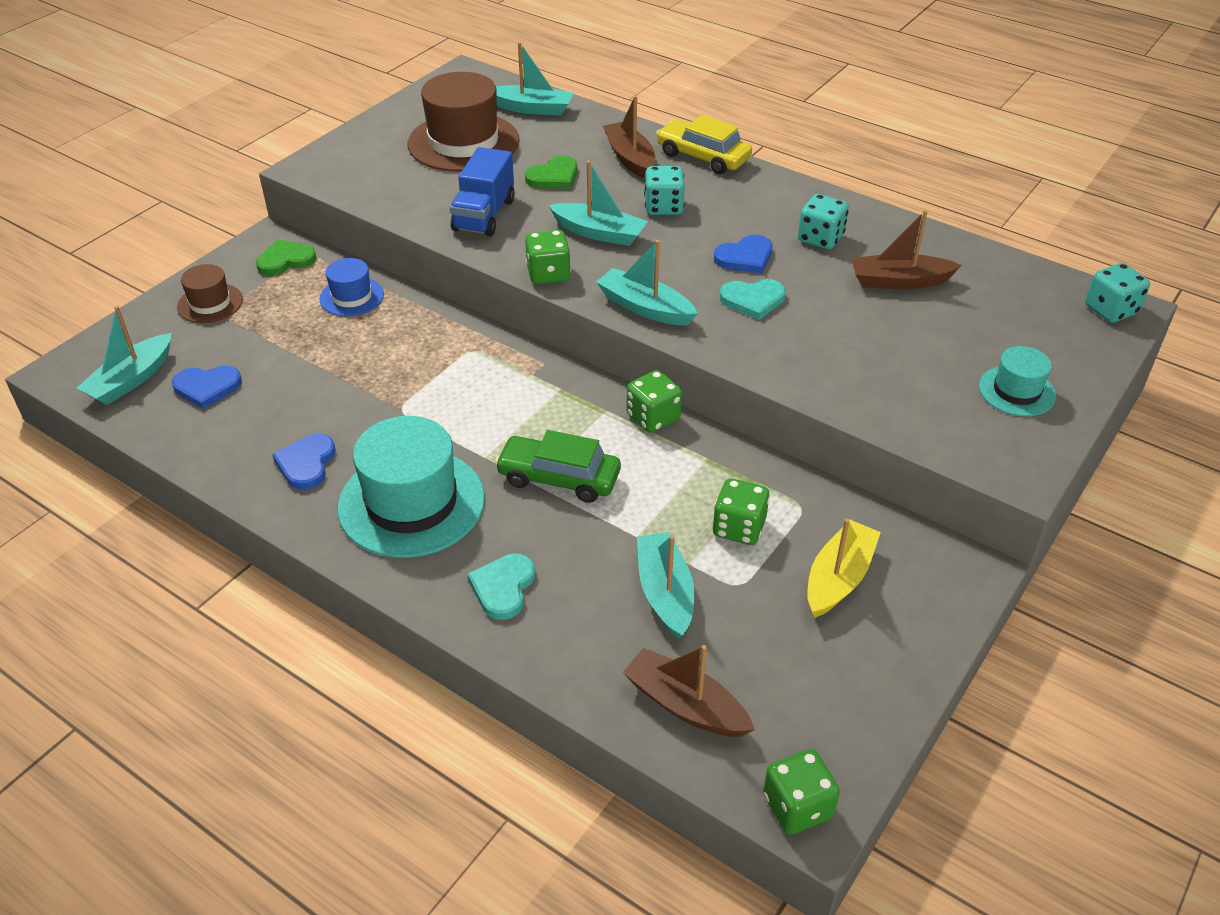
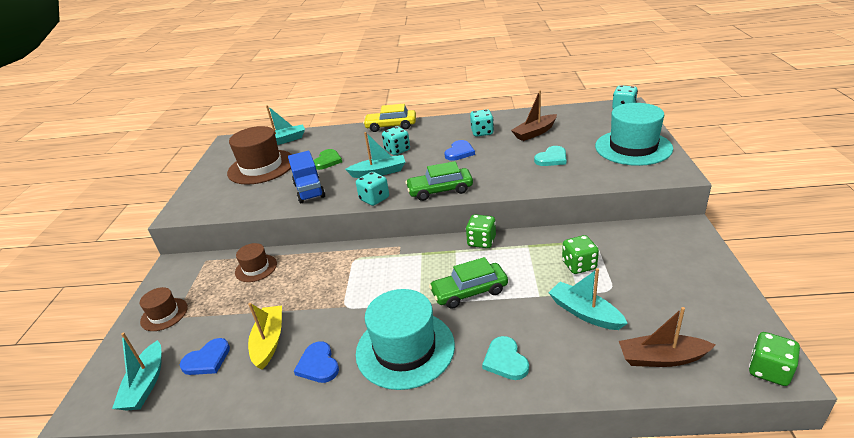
camera: 30 degrees left, 10 degrees down
green heart [256,239,317,276] -> none
blue hat [320,258,384,316] -> brown hat [235,243,277,282]
green dice [525,230,571,284] -> turquoise dice [356,172,389,206]
turquoise boat [596,240,698,325] -> green car [405,161,473,201]
brown boat [603,96,655,179] -> none
turquoise heart [720,279,786,320] -> turquoise heart moved to [534,146,566,166]
yellow boat [807,519,881,618] -> yellow boat moved to [248,303,282,370]
turquoise hat [979,346,1056,416] -> turquoise hat [595,103,673,166], size x1.91

